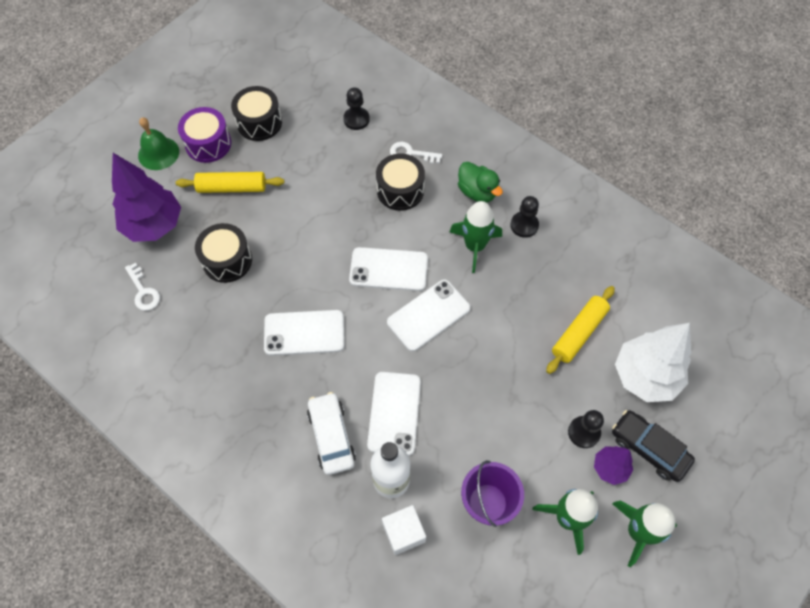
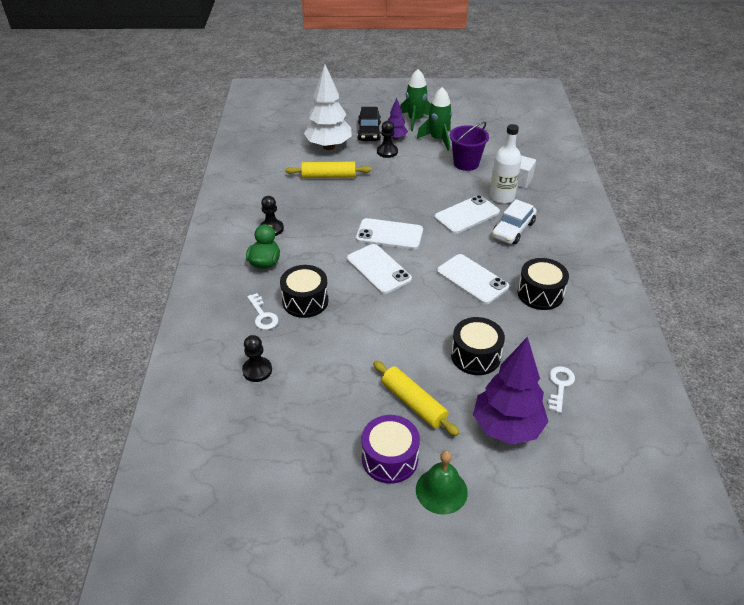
camera: 130 degrees left, 20 degrees down
black drum [231,86,282,141] -> black drum moved to [517,258,569,310]
green rocket [450,201,502,273] -> none

